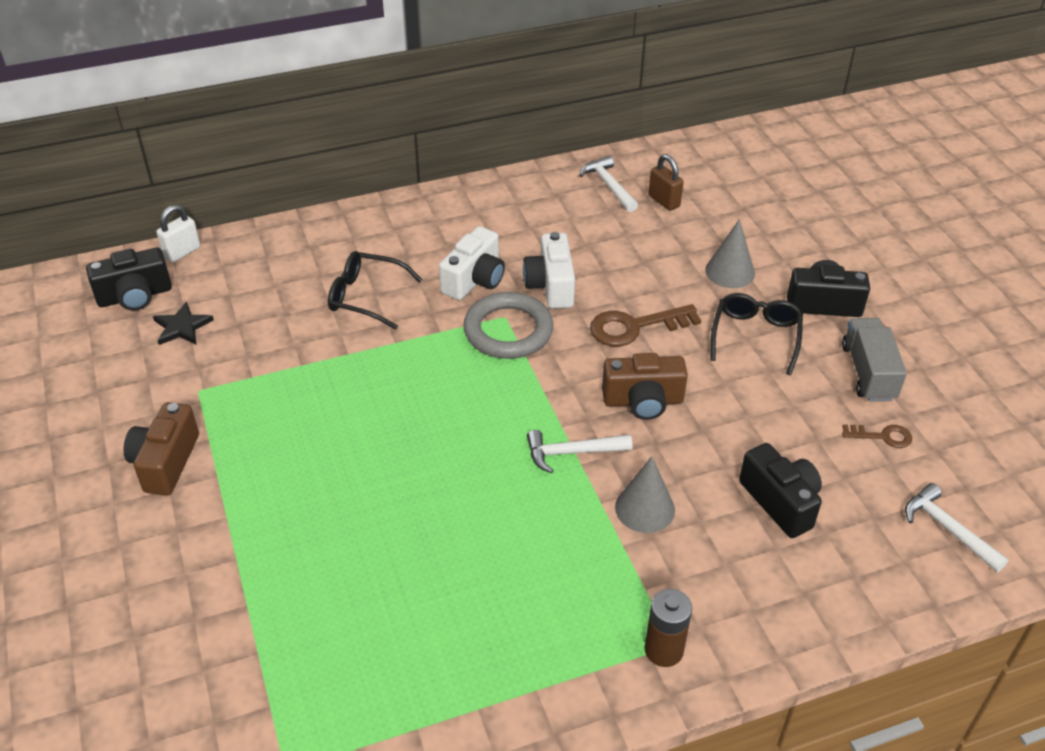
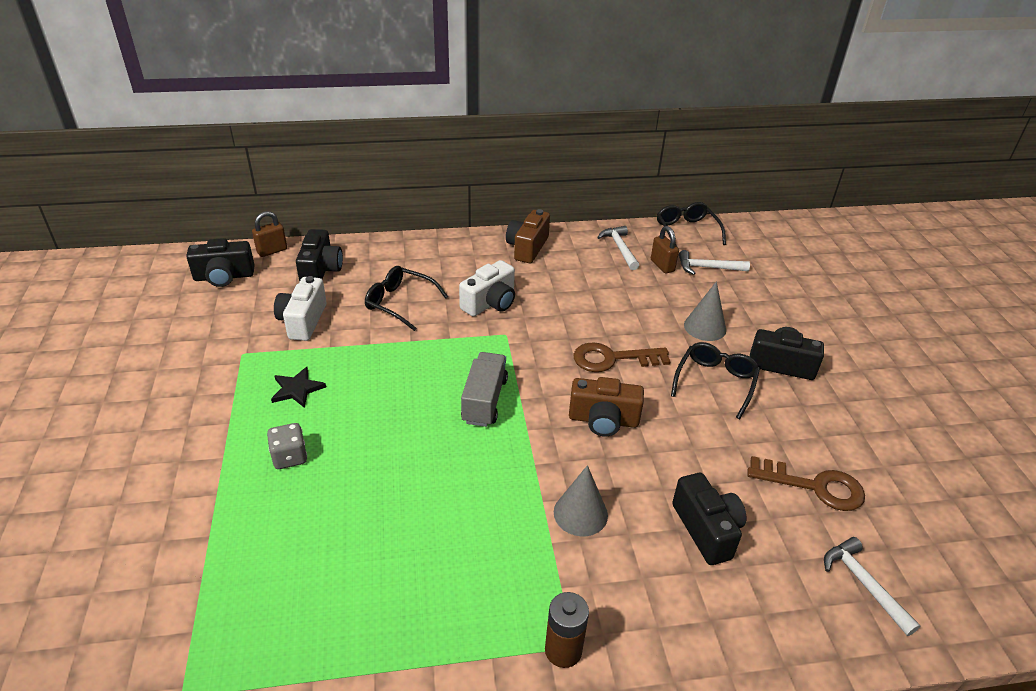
camera: 10 degrees right, 5 degrees down
brown camera [124,402,199,496] -> brown camera moved to [506,209,550,263]
black star [153,302,214,345] -> black star moved to [271,367,326,408]
white padlock [156,205,200,263] -> brown padlock [252,211,287,257]
grey ring [463,292,553,359] -> none
white camera [523,232,575,309] -> white camera moved to [274,276,326,341]
white hammer [527,430,632,473] -> white hammer moved to [679,250,750,275]
grey truck [842,318,907,402] -> grey truck moved to [461,352,508,427]
brown key [842,424,912,448] -> brown key [747,456,865,511], size x1.79
none -> grey dice [267,423,307,469]
none -> black camera [296,229,343,282]
none -> black glasses [657,202,726,246]

